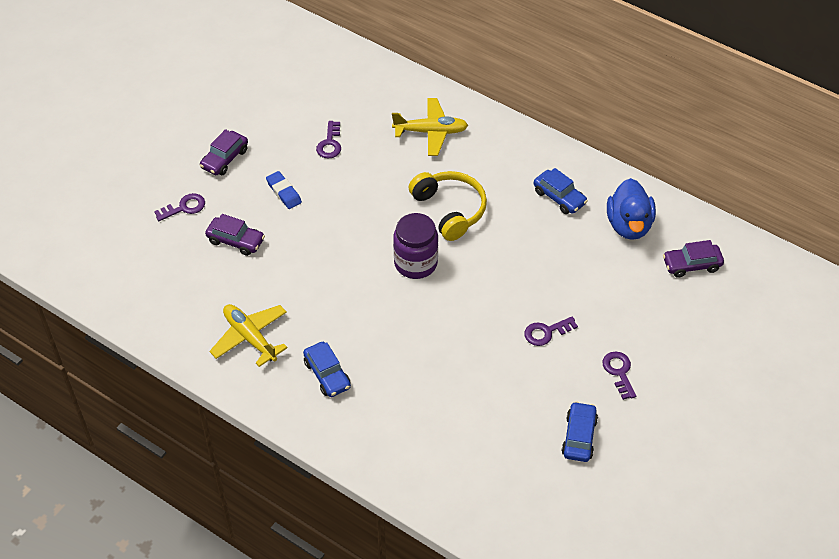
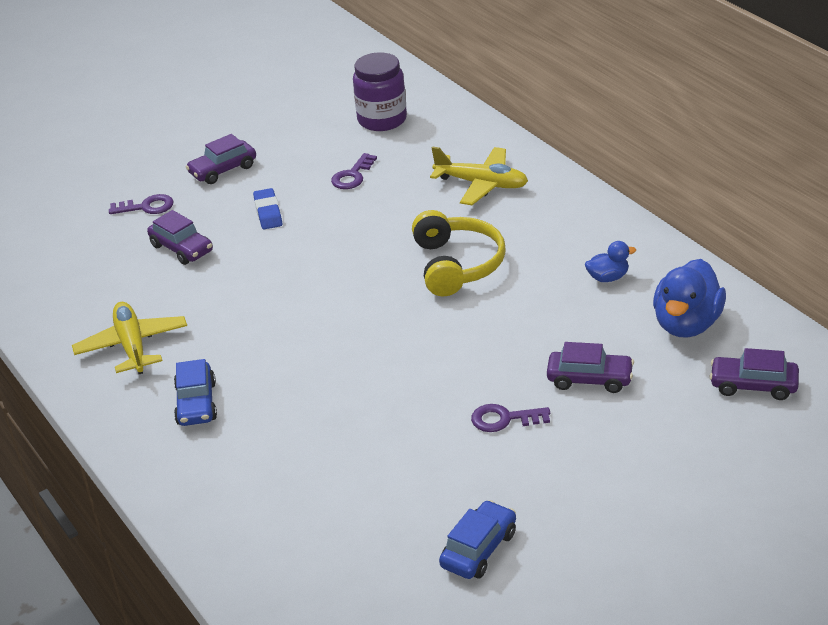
camera: 25 degrees right, 15 degrees down
purple jar [393,213,438,279] -> purple jar moved to [353,52,407,131]
blue car [534,168,588,214] -> blue duck [585,241,636,282]
purple key [603,352,636,400] -> none
none -> purple car [547,342,634,393]

